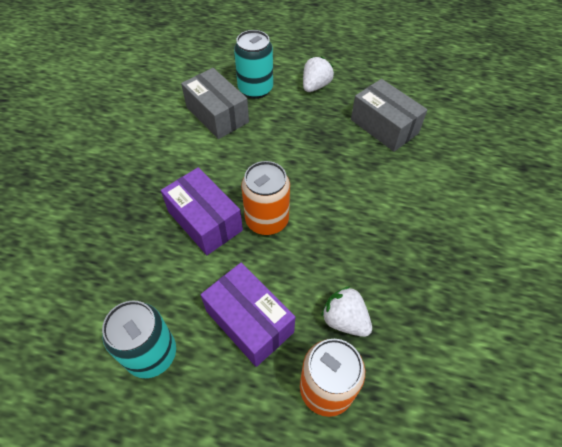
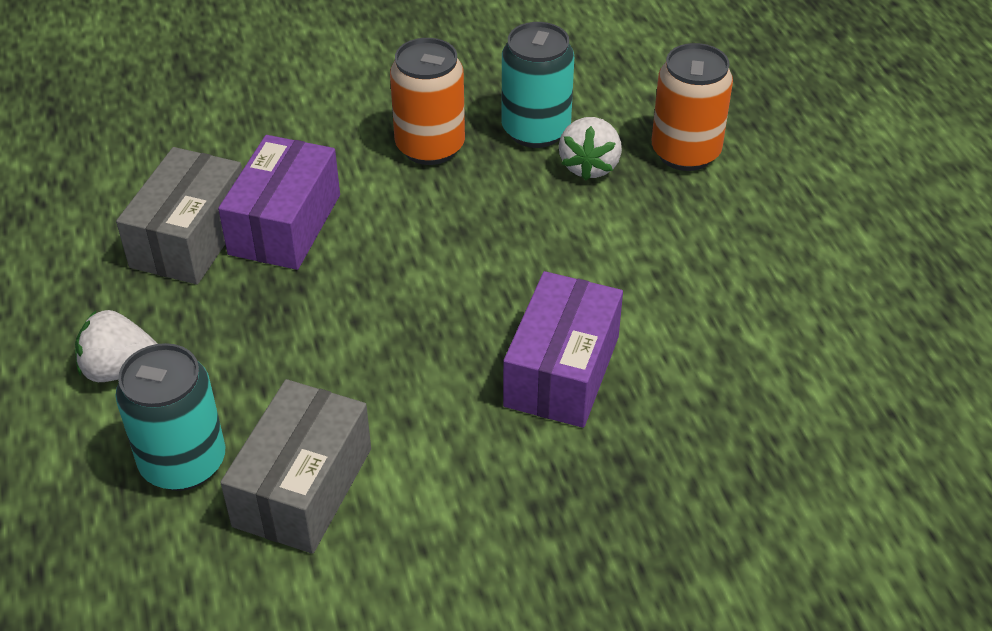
camera: 120 degrees left, 10 degrees down
turquoise can [102,300,176,378] -> turquoise can moved to [502,22,574,148]
purple box [201,263,295,367] -> purple box moved to [218,135,340,270]
orange can [241,161,290,235] -> orange can moved to [390,38,465,165]

